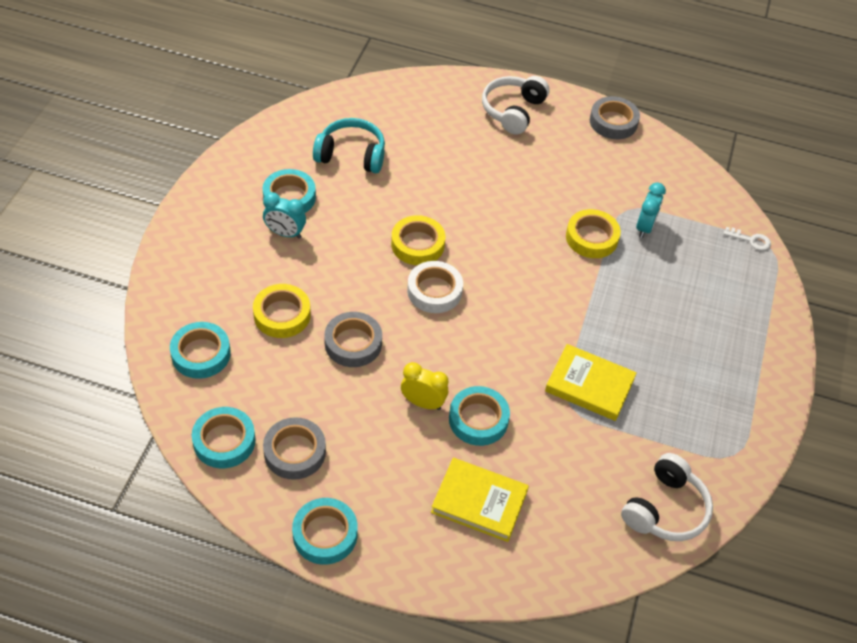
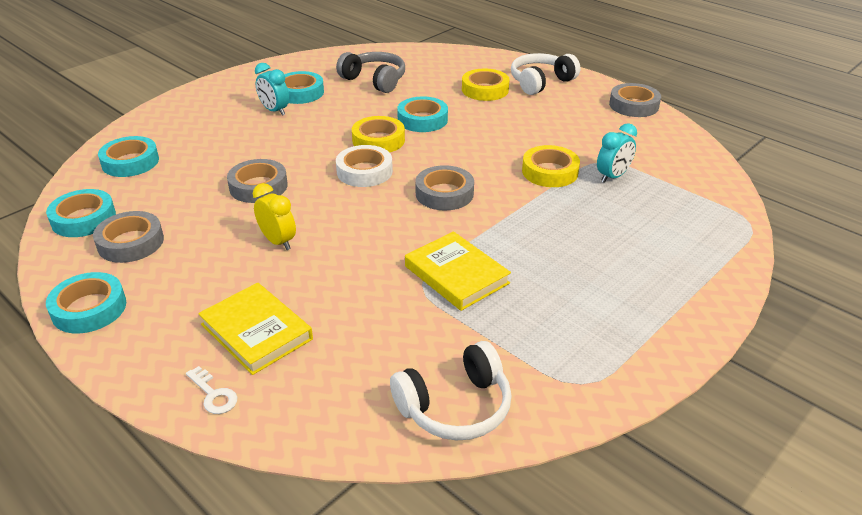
camera: 30 degrees right, 15 degrees down
yellow tape [253,284,311,338] -> yellow tape moved to [462,69,509,101]
turquoise headphones [313,118,385,173] -> grey headphones [336,52,405,93]
turquoise tape [449,386,510,446] -> turquoise tape moved to [397,96,448,132]
white key [723,227,771,251] -> white key moved to [186,366,238,414]
none -> grey tape [415,165,474,211]

